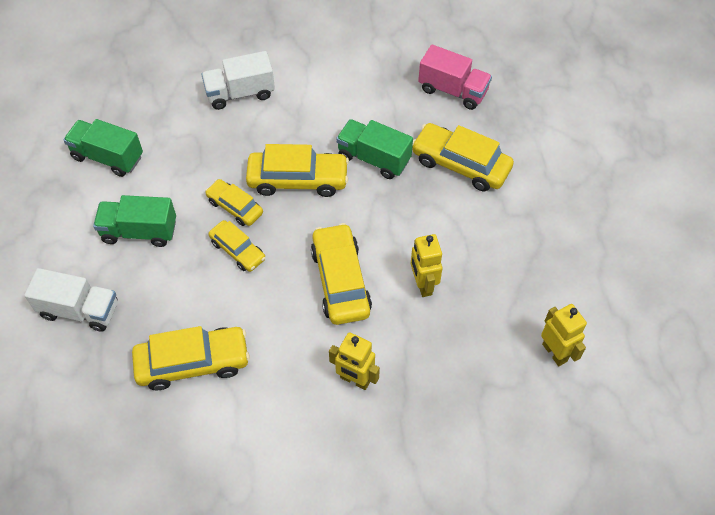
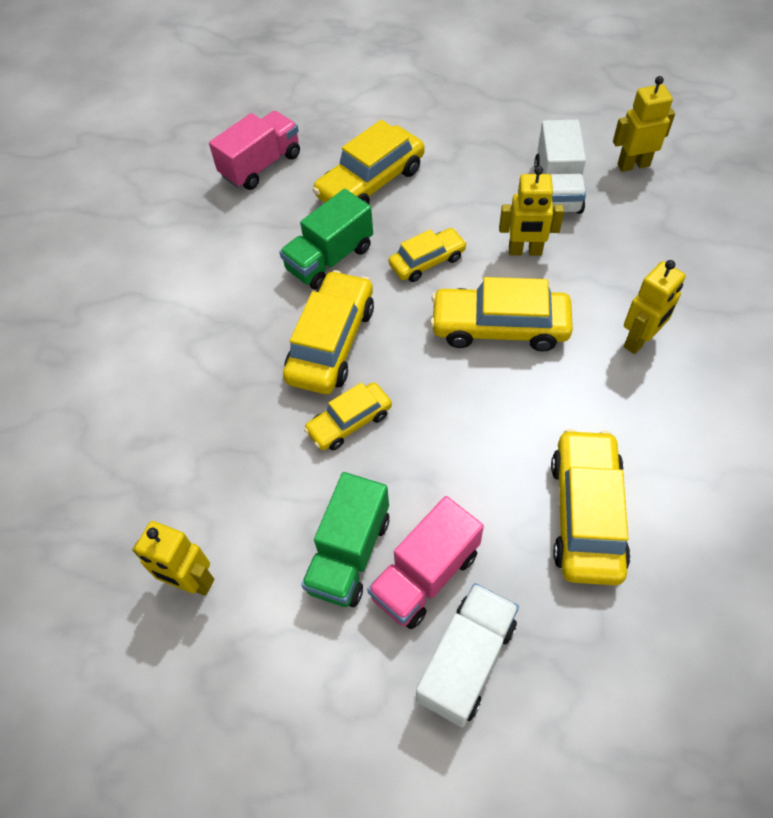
camera: 70 degrees left, 0 degrees up
green truck [63,119,143,177] -> yellow robot [132,521,214,596]
white truck [201,51,275,110] -> white truck moved to [534,120,586,214]
yellow car [209,220,266,272] -> yellow car moved to [389,228,467,282]
none -> pink truck [367,496,484,629]

